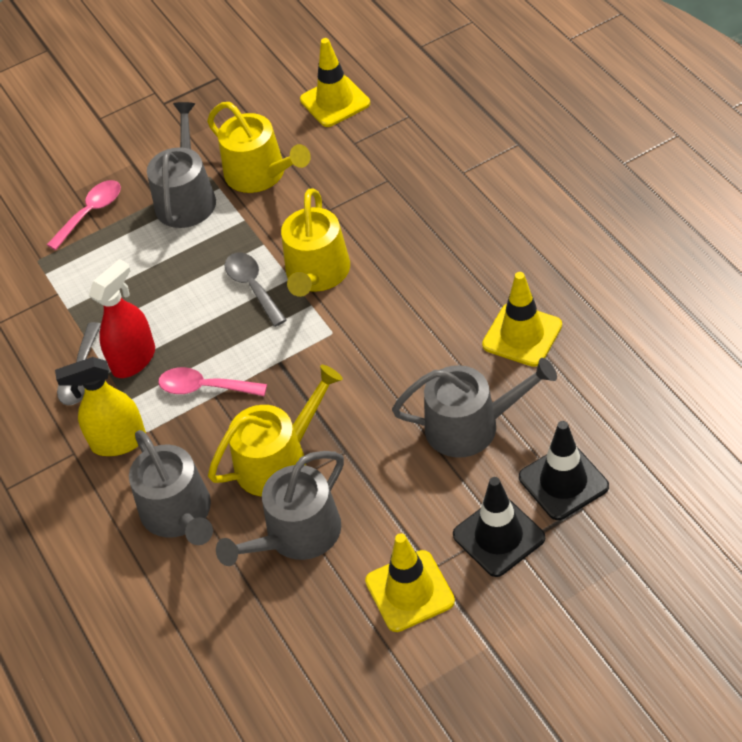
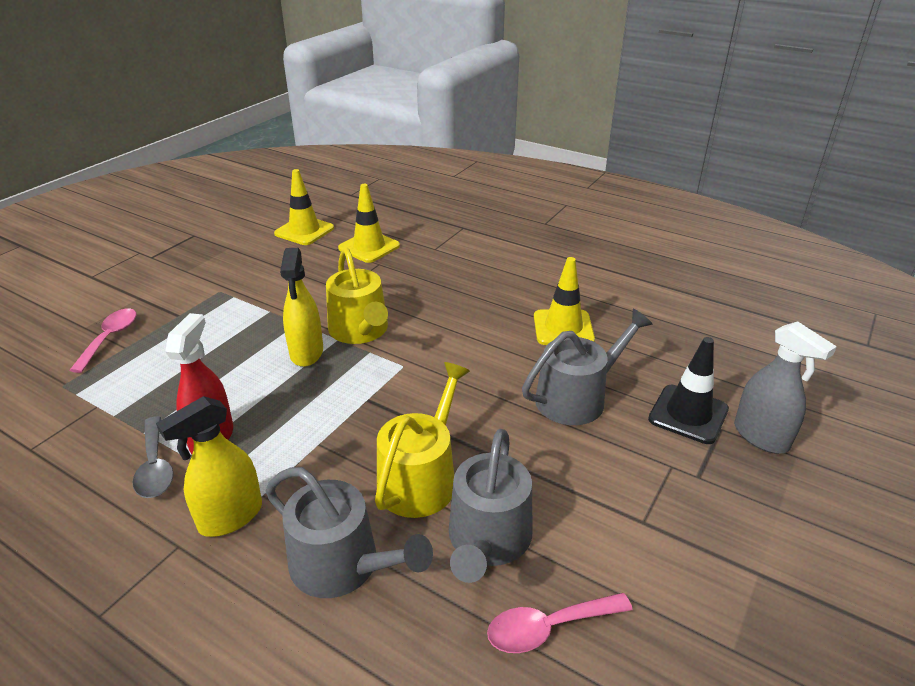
camera: 35 degrees left, 15 degrees down
grey watering can [147,102,216,228] -> none
pink spoon [158,367,267,396] -> pink spoon moved to [487,593,633,653]
yellow watering can [207,102,311,193] -> none
grey spoon [225,253,287,327] -> yellow spray bottle [280,248,323,367]
yellow traffic cone [365,533,455,632] -> yellow traffic cone moved to [338,184,400,263]
black traffic cone [453,477,545,577] -> none
none -> grey spray bottle [734,321,837,454]

